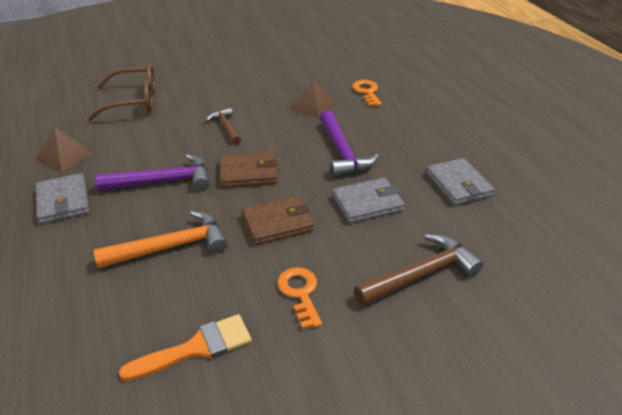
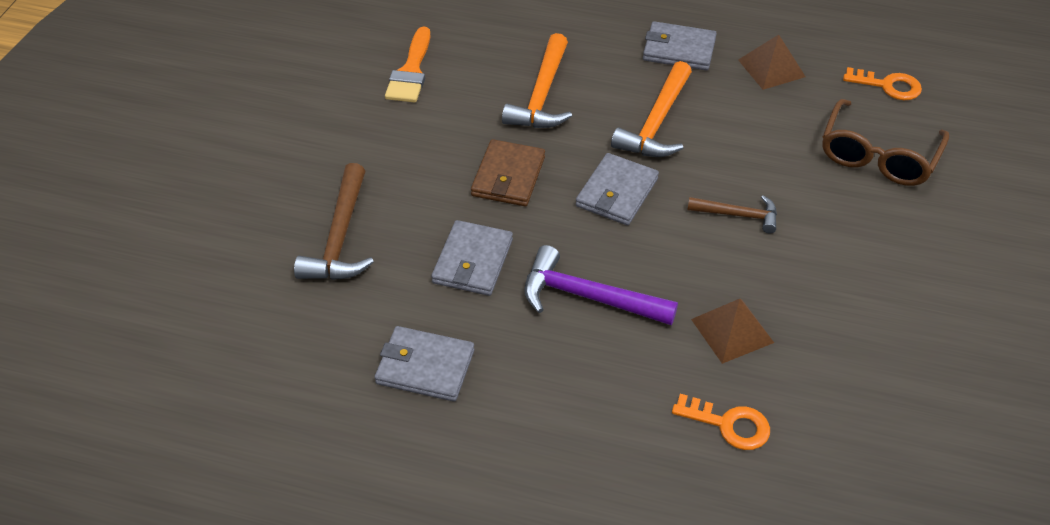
camera: 125 degrees right, 10 degrees up
purple hammer [95,154,210,191] -> orange hammer [611,61,692,157]
brown wallet [220,152,277,188] -> grey wallet [576,153,659,225]
orange key [277,267,322,329] -> orange key moved to [843,67,922,100]

